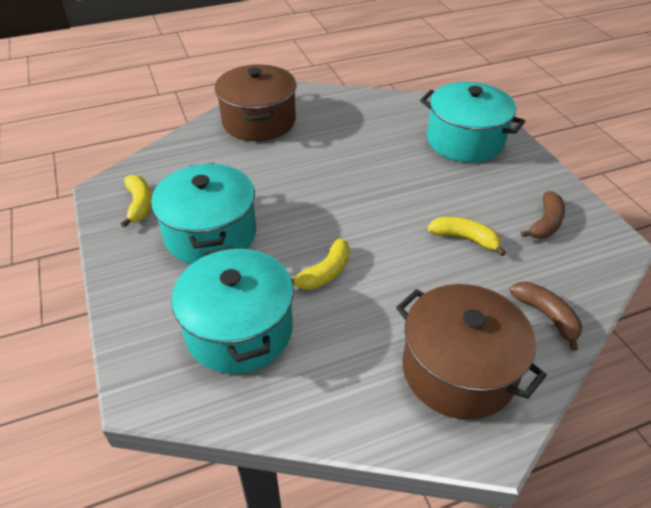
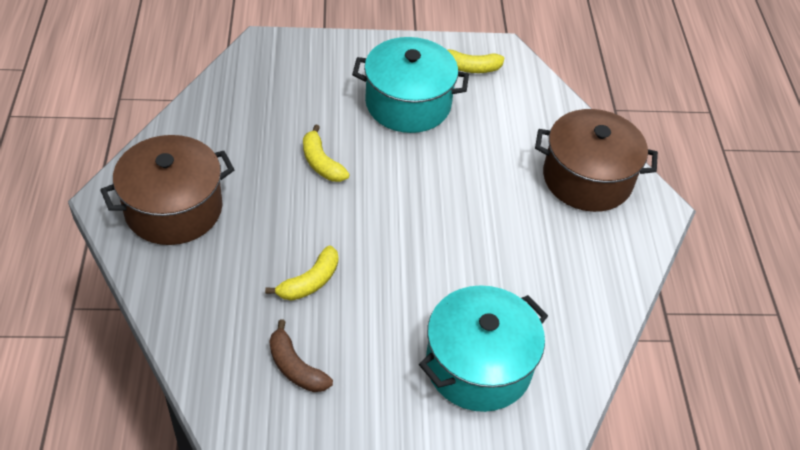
camera: 105 degrees right, 5 degrees up
turquoise pot [171,246,294,374] -> none
brown banana [510,282,582,351] -> none

